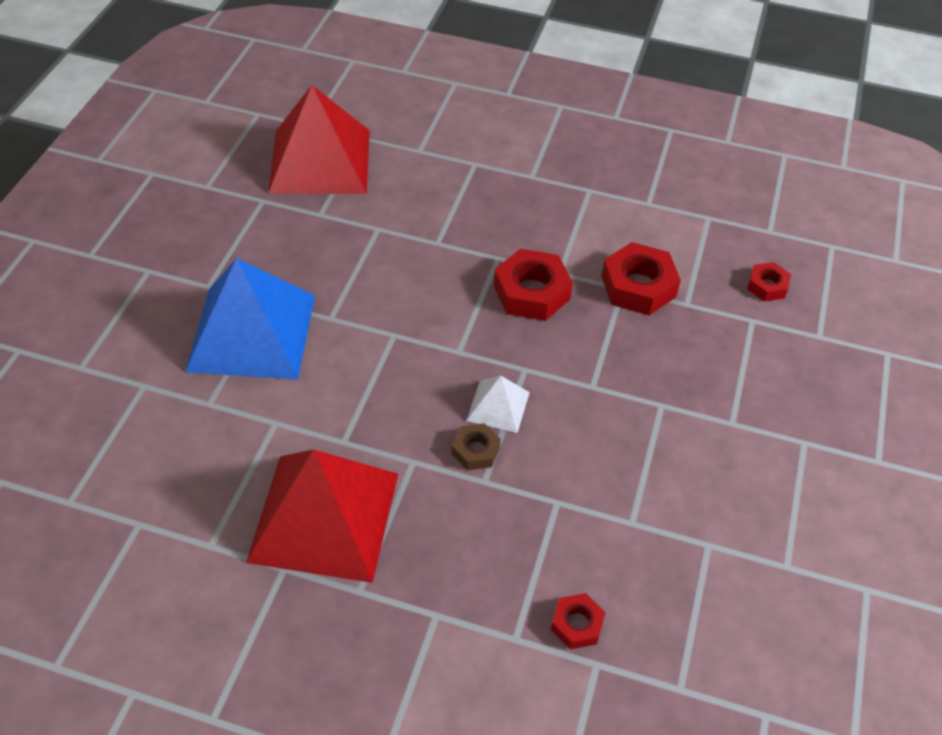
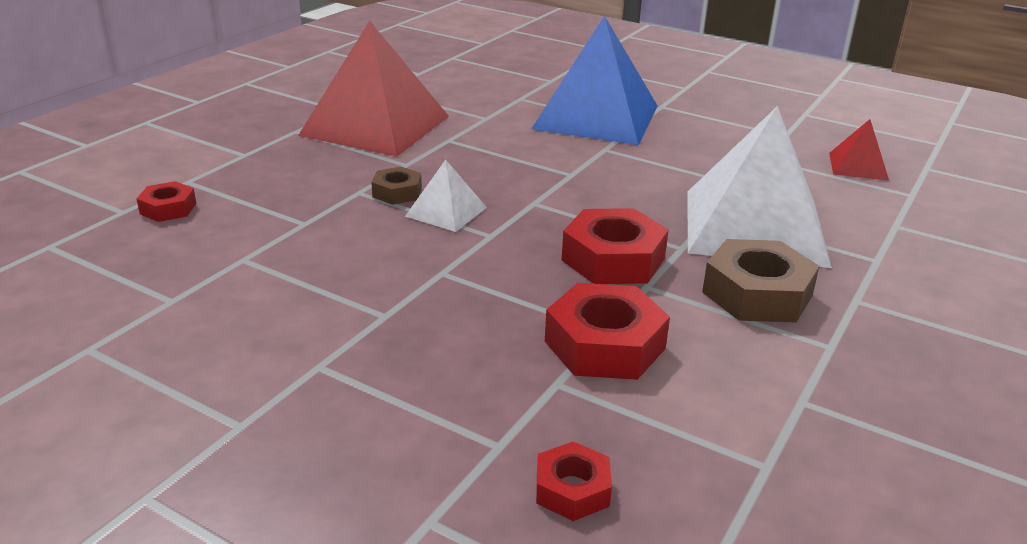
camera: 105 degrees right, 20 degrees down
red pyramid [268,85,370,194] -> red pyramid [829,119,889,181], size x0.45
none -> white pyramid [687,106,832,268]
none -> brown nut [702,239,820,323]

